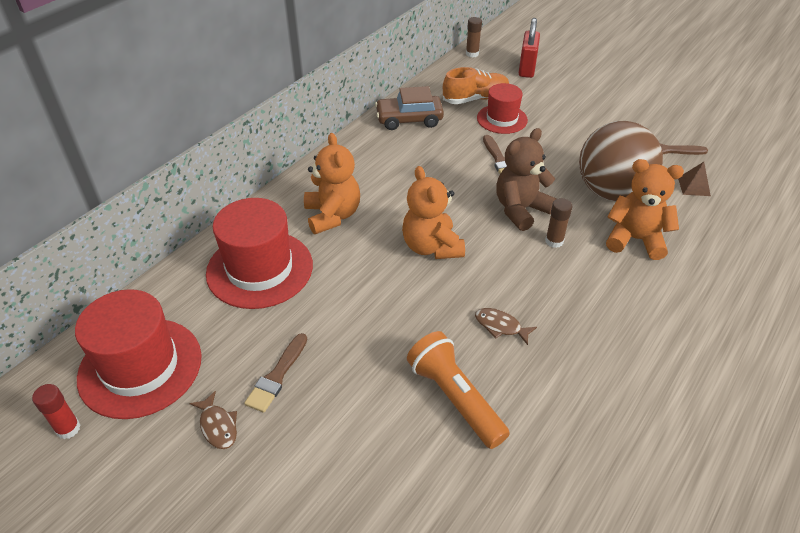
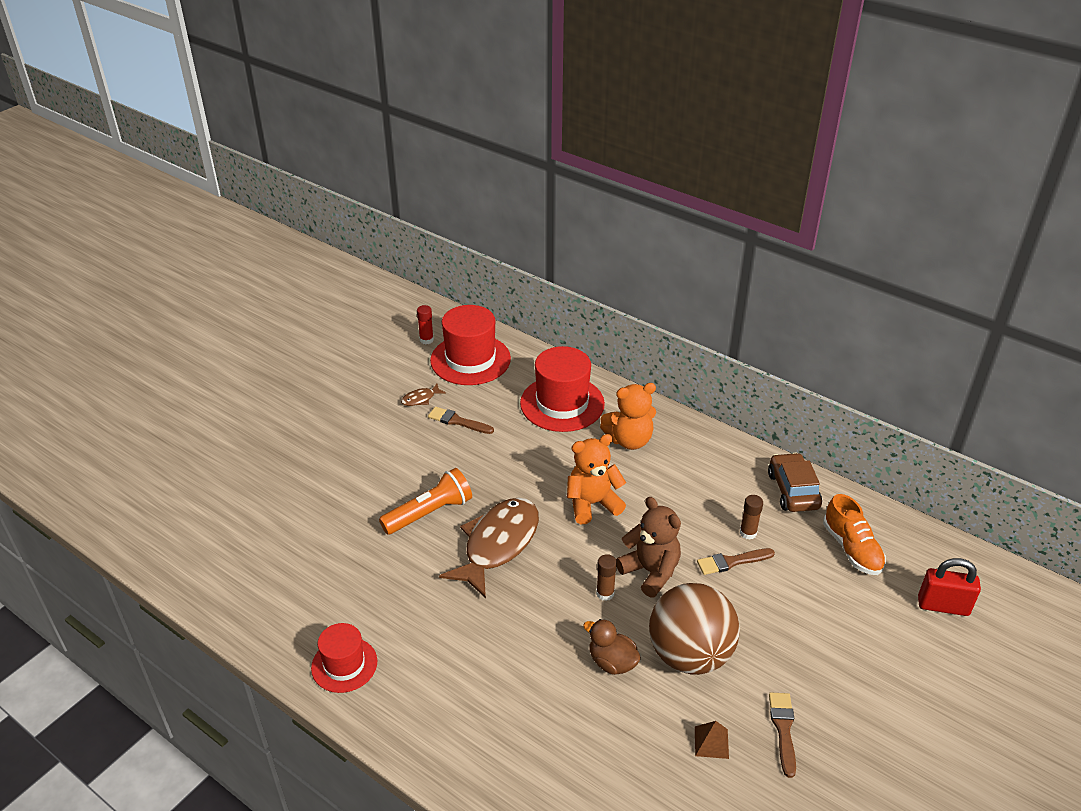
camera: 90 degrees right, 5 degrees down
brown glue stick [466,17,482,57] -> brown glue stick moved to [740,495,763,540]
brown fish [475,308,537,345] -> brown fish [439,498,539,598], size x2.46
red hat [477,83,528,134] -> red hat moved to [311,623,377,693]
orange teddy bear [606,159,684,260] -> brown duck [583,619,641,675]

